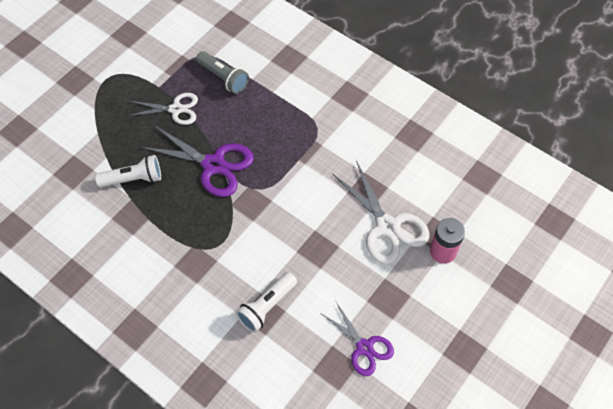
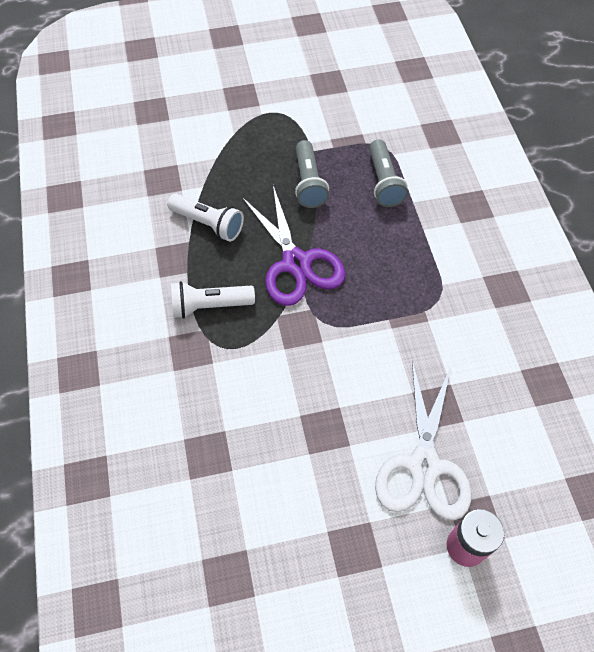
camera: 40 degrees right, 0 degrees up
white scissors [128,93,198,125] -> grey flashlight [295,140,329,208]
white flashlight [236,272,297,333] -> white flashlight moved to [171,281,255,319]
purple scissors [320,302,394,376] -> none

